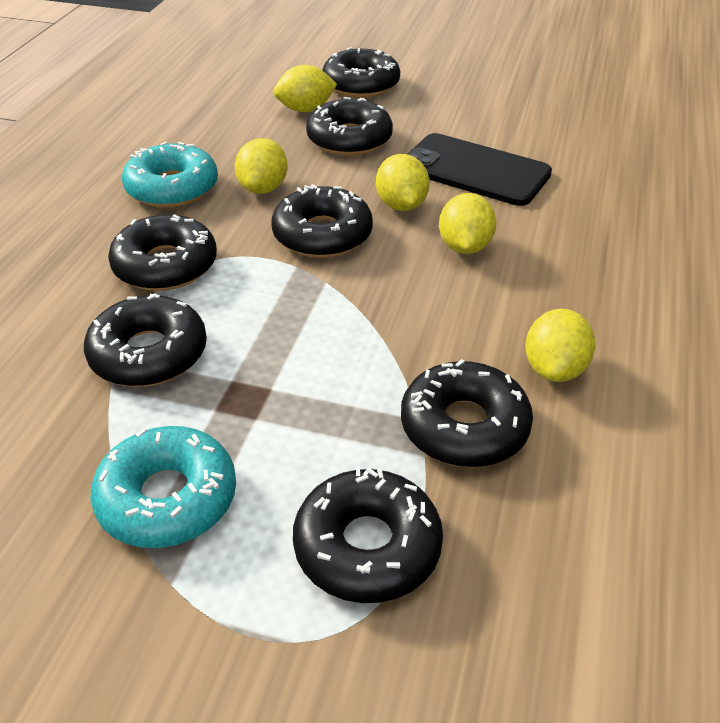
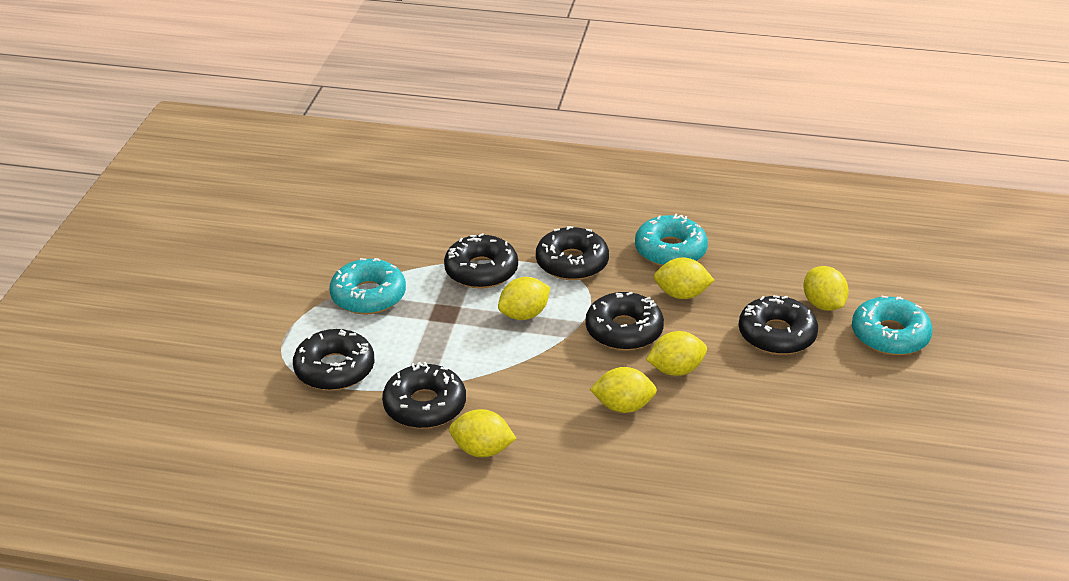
camera: 85 degrees right, 5 degrees down
black donut [323,47,400,98] -> turquoise donut [852,296,933,355]
black phone [407,133,552,206] -> none
none -> yellow lemon [498,277,550,320]

